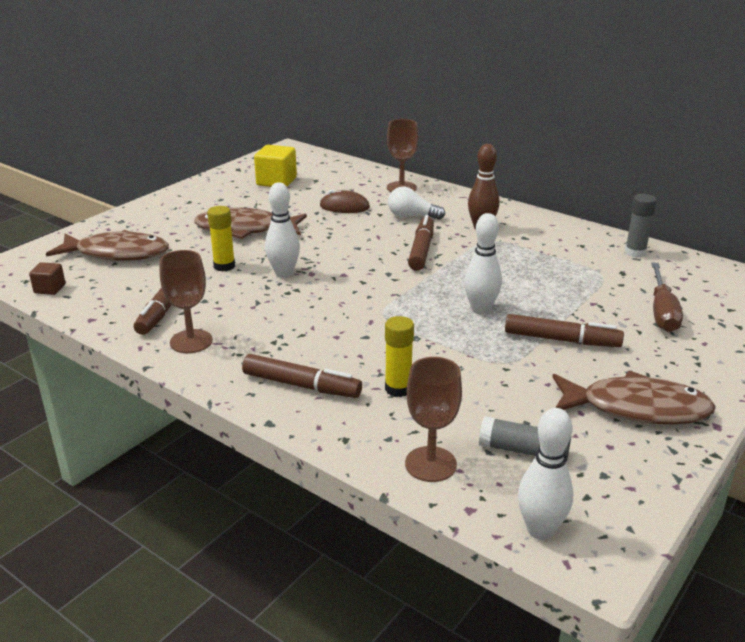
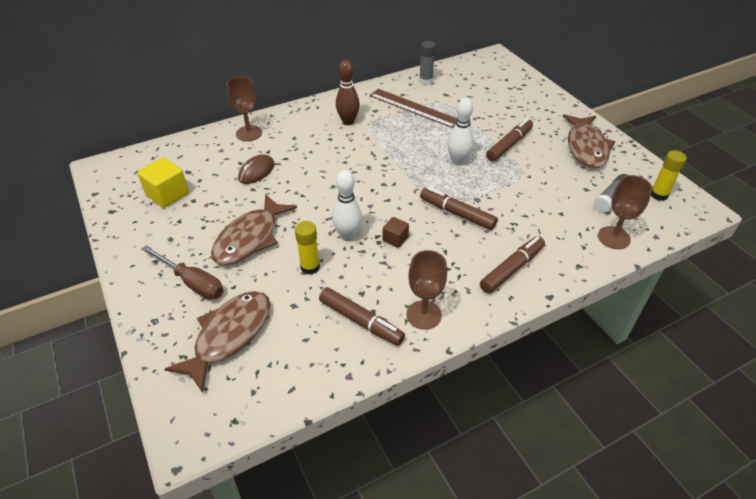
camera: 65 degrees left, 15 degrees up
brown cube [29,262,66,295] -> brown cube moved to [383,217,409,248]
yellow glue stick [385,316,414,397] -> yellow glue stick moved to [651,150,687,201]
white light bulb [388,187,445,220] -> none
brown marker [408,215,434,271] -> brown marker moved to [420,187,498,230]
white bowling pin [518,408,574,540] -> none
brown fish [552,371,716,425] -> brown fish turned 150 degrees clockwise [563,114,615,168]
brown screwdriver [651,262,683,332] -> brown screwdriver moved to [141,245,224,300]
none -> brown ruler [370,89,457,128]

